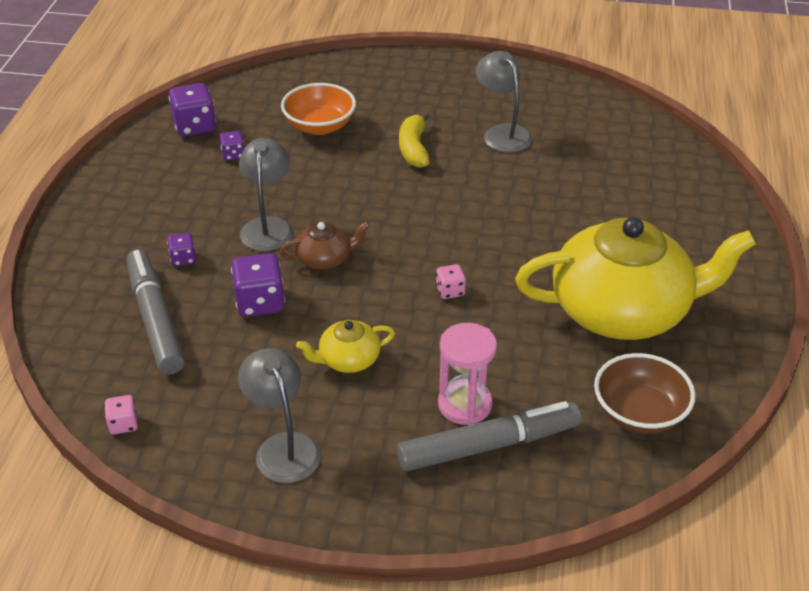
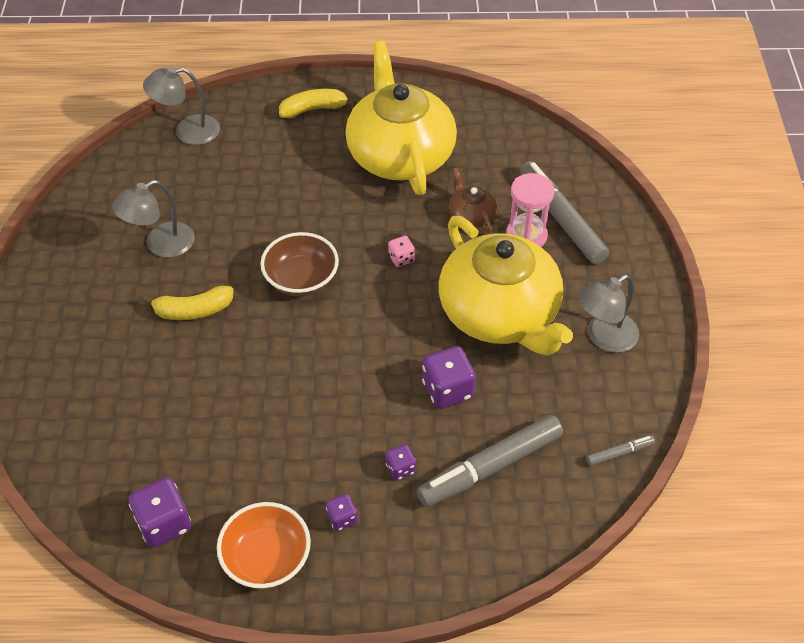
camera: 100 degrees left, 10 degrees up
pink dice [104,395,138,434] -> grey marker [586,435,655,466]
purple dice [220,131,245,161] -> purple dice moved to [326,494,357,531]
grey lamp [239,138,293,251] -> grey lamp moved to [143,66,220,145]
brown teapot [279,221,370,270] -> brown teapot moved to [449,168,497,233]
orange bowl [281,83,356,135] -> orange bowl moved to [217,502,311,589]
yellow teapot [296,320,395,373] -> yellow teapot [439,216,573,356], size x2.37
brown bowl [594,353,696,434] -> brown bowl moved to [260,232,339,296]
none -> yellow banana [279,89,356,118]

